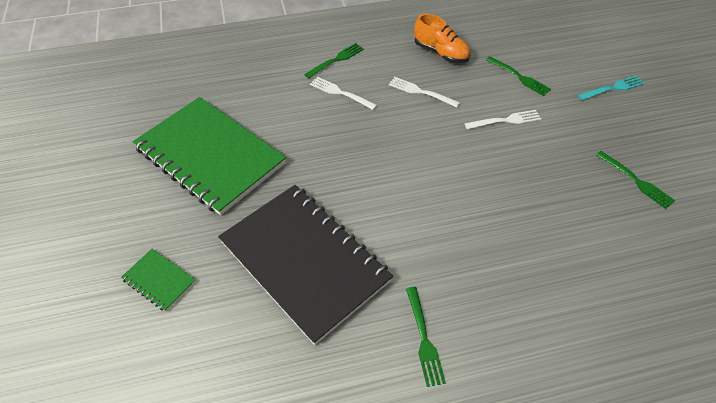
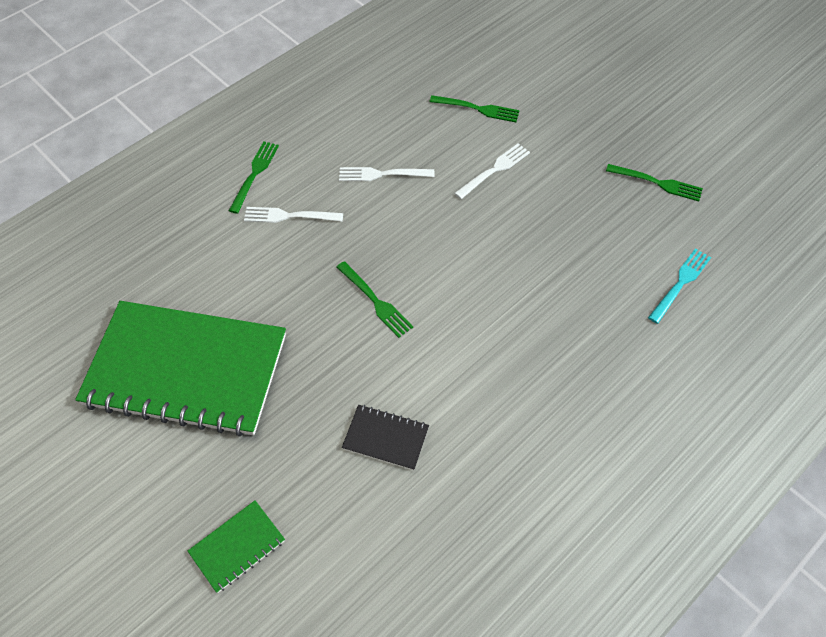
camera: 30 degrees left, 5 degrees up
green notebook [121,249,196,312] -> green notebook turned 45 degrees counterclockwise [188,500,285,593]
black notebook [218,185,393,345] -> black notebook [342,405,429,470], size x0.40
green fork [406,287,446,387] -> green fork moved to [336,261,413,338]
orange shoe [414,14,471,63] -> none
turquoise fork [578,75,645,100] -> turquoise fork moved to [648,249,711,324]

